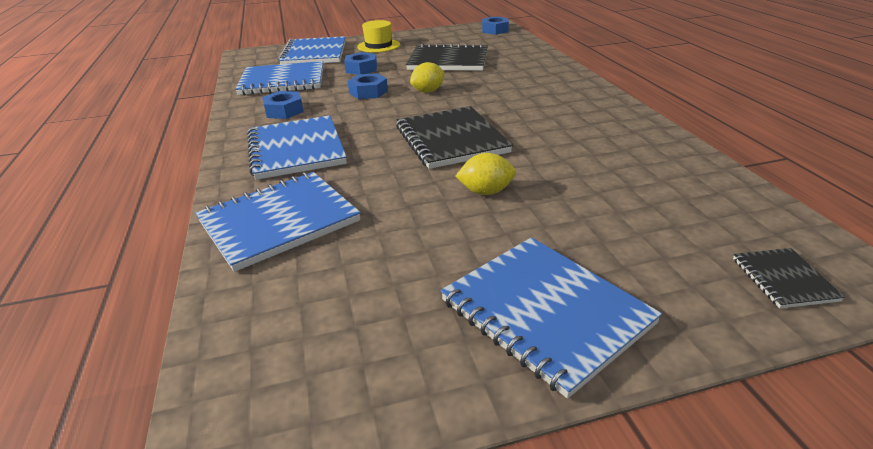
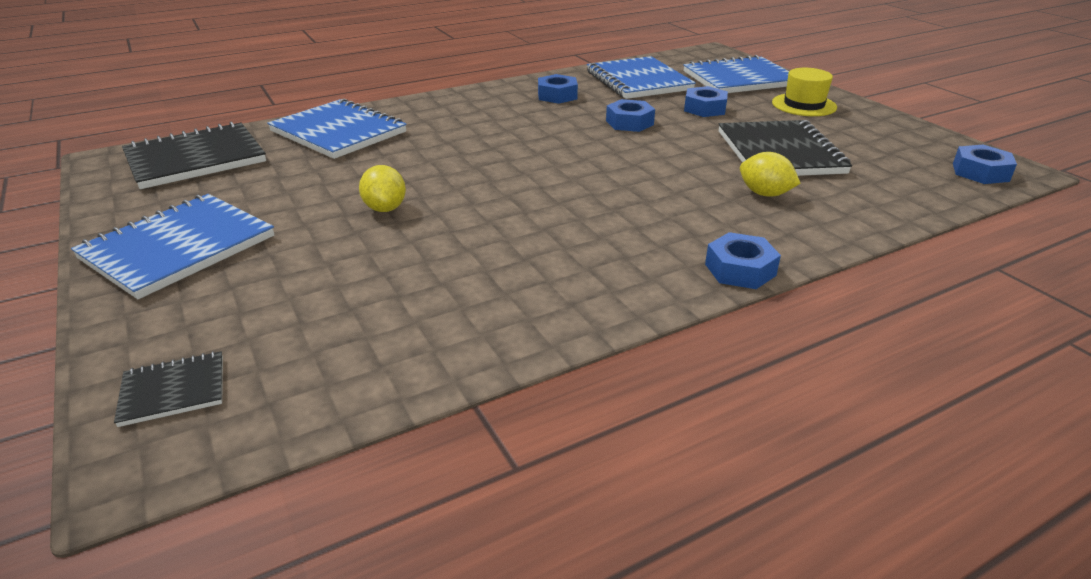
camera: 75 degrees right, 0 degrees up
blue notebook [247,115,347,180] -> none
black notebook [396,106,513,169] -> black notebook moved to [122,122,266,189]
yellow lemon [410,62,445,93] -> yellow lemon moved to [740,152,800,197]
none -> blue nut [705,232,781,289]

